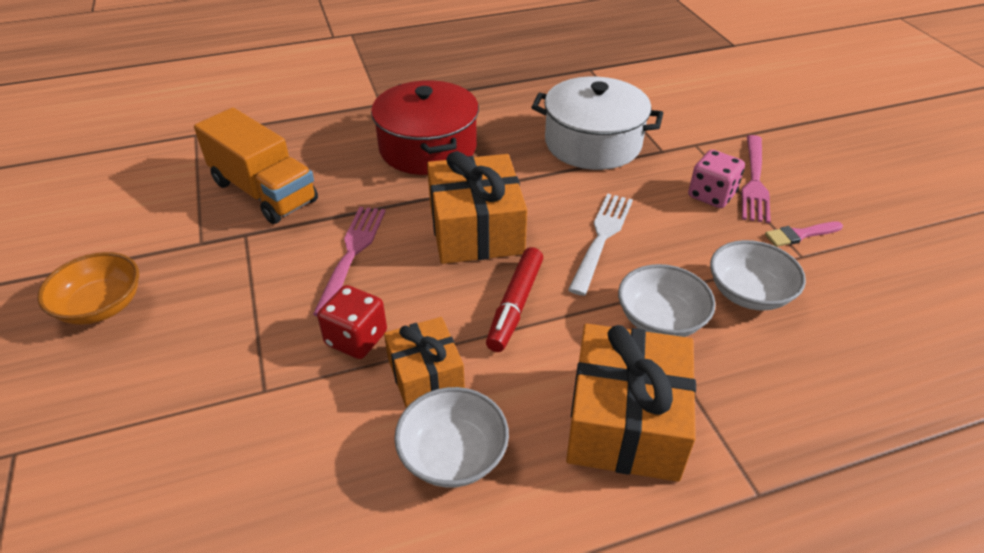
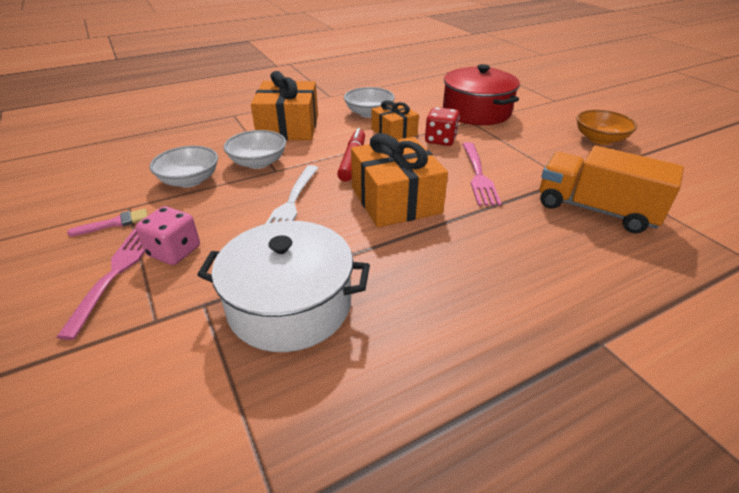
camera: 170 degrees right, 5 degrees down
red pot [371,80,479,175] -> red pot moved to [443,64,520,125]

